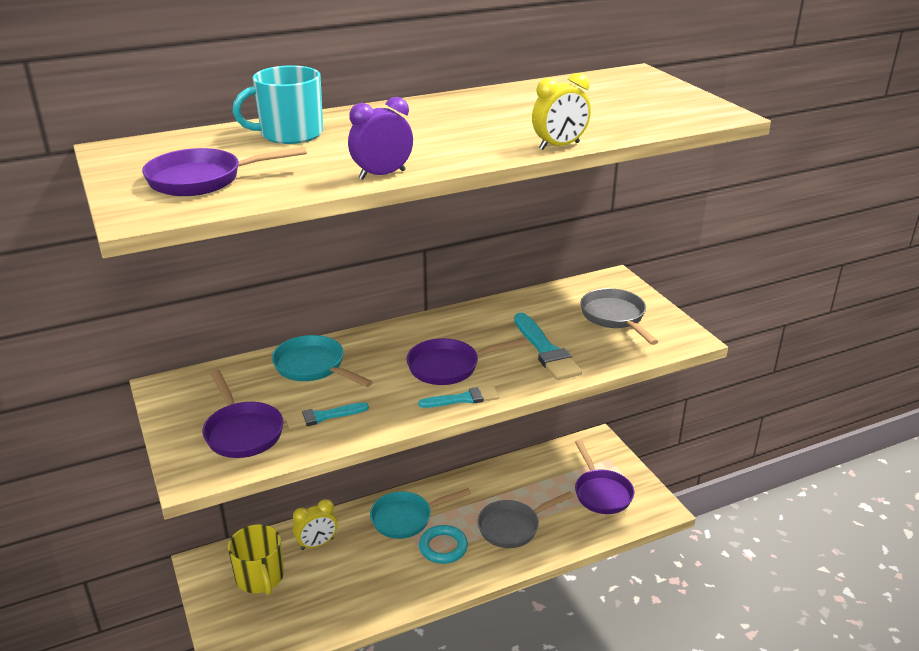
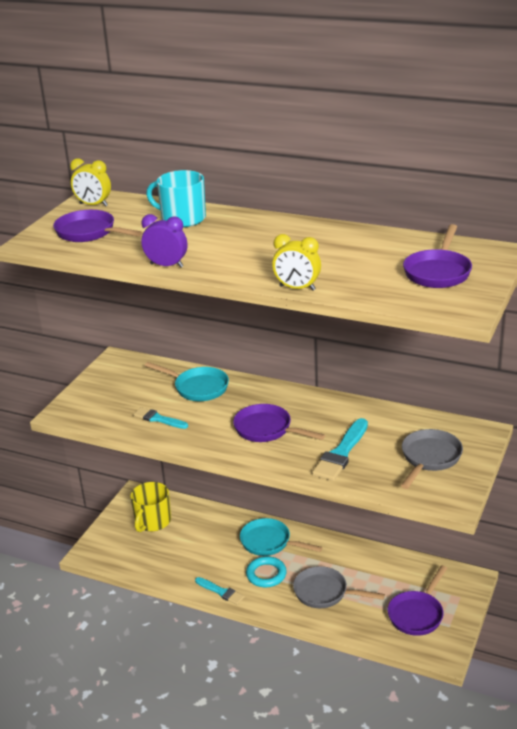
camera: 50 degrees right, 0 degrees up
purple pan [202,370,284,458] -> purple pan moved to [403,224,472,288]
turquoise pan [272,335,373,387] -> turquoise pan turned 120 degrees clockwise [145,362,229,401]
yellow clock [293,499,338,550] -> yellow clock moved to [70,159,111,206]
turquoise brush [418,386,499,408] -> turquoise brush moved to [195,577,245,605]

